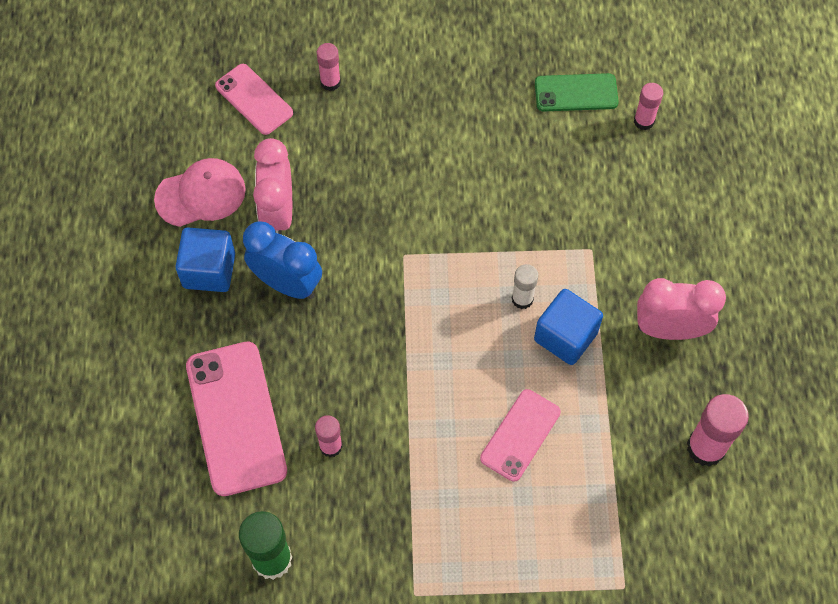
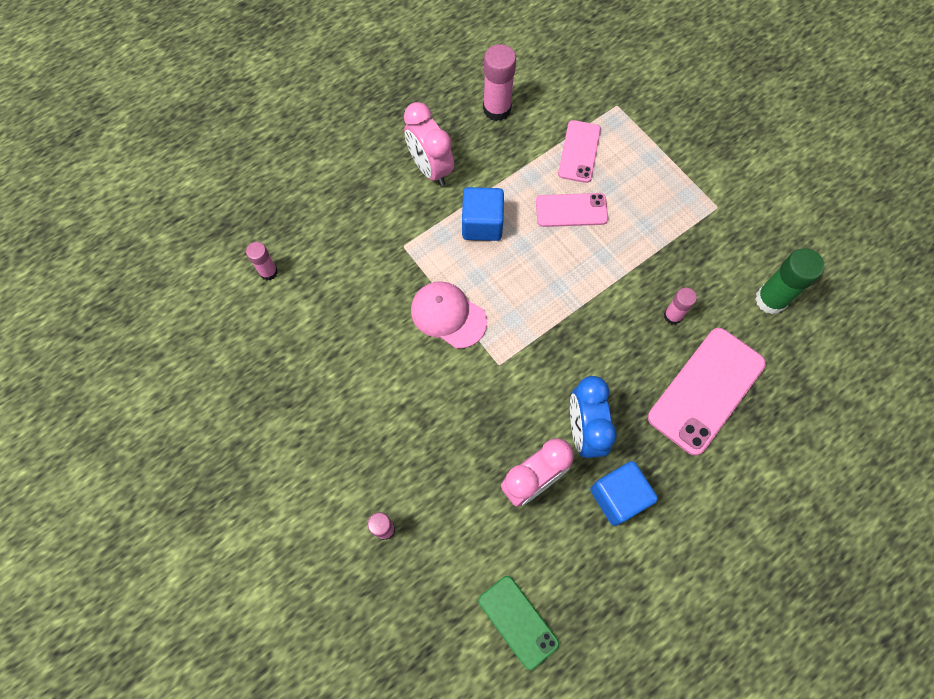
camera: 125 degrees left, 5 degrees up
pink cap [154,158,246,227] -> pink cap moved to [411,281,487,349]
pink phone [215,64,293,135] -> pink phone moved to [558,120,601,183]
white glue stick [512,264,538,309] -> none
green phone [535,73,619,111] -> green phone moved to [478,576,559,670]

